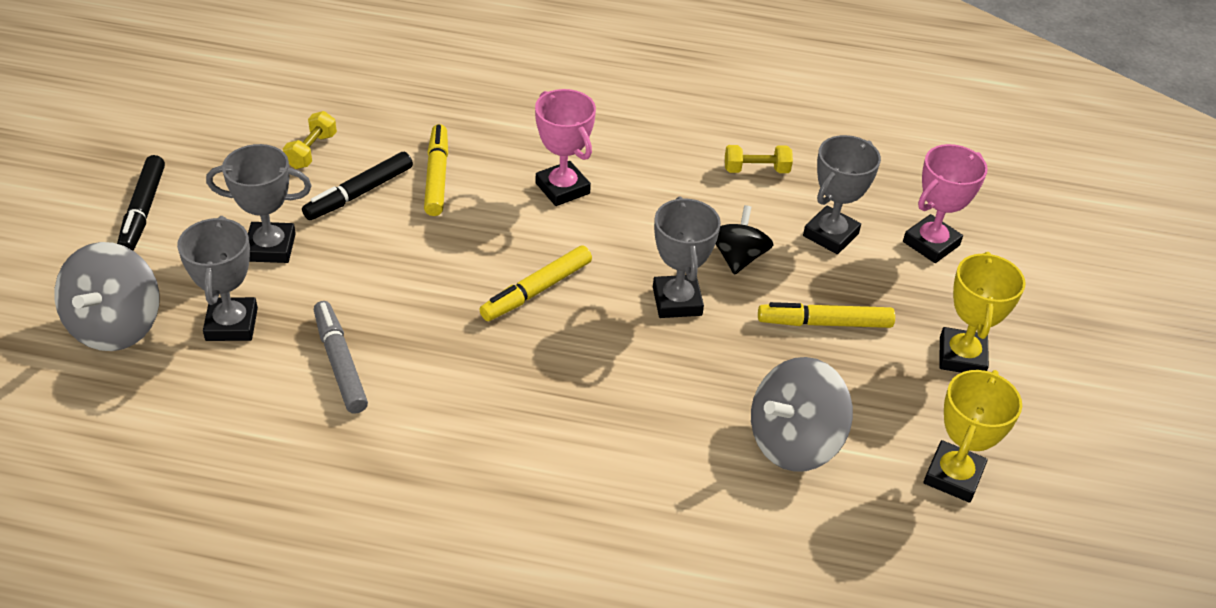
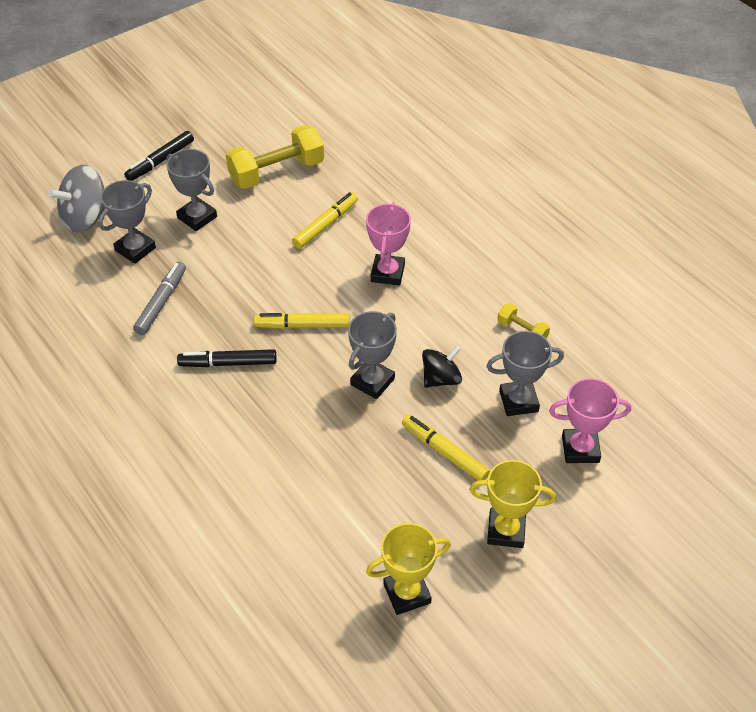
camera: 45 degrees right, 5 degrees up
yellow dumbbell [283,111,337,169] -> yellow dumbbell [226,125,324,189], size x2.04
black marker [302,152,413,220] -> black marker moved to [177,349,277,367]
grey spinning top [751,357,853,472] -> none
yellow trophy [939,252,1026,373] -> yellow trophy turned 45 degrees clockwise [469,460,556,548]

